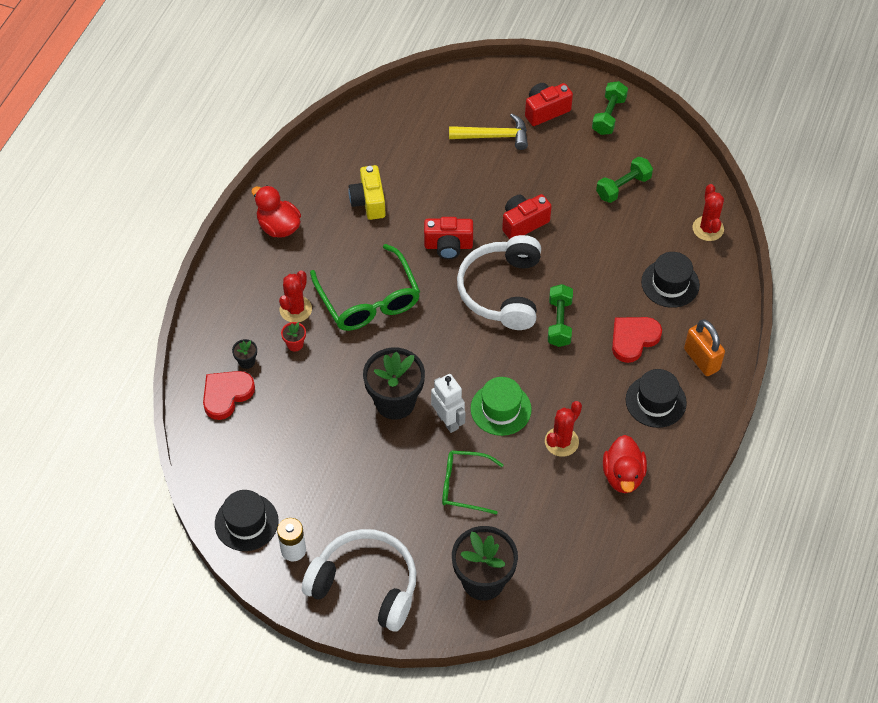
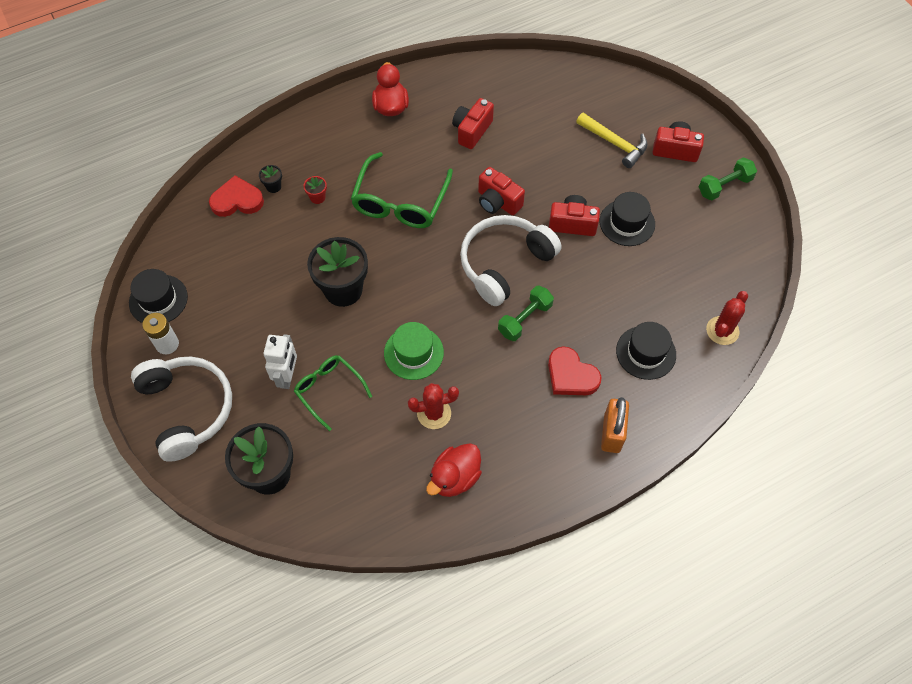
camera: 40 degrees right, 5 degrees up
red cactus [279,270,312,322] -> none
yellow camera [348,165,386,220] -> red camera [452,98,494,149]
white robot [431,374,466,433] -> white robot moved to [263,334,297,389]
green dumbbell [596,157,653,203] -> none
red heart [612,317,662,363] -> red heart turned 135 degrees counterclockwise [548,347,602,395]
black hat [626,369,687,428] -> black hat moved to [600,192,655,246]

